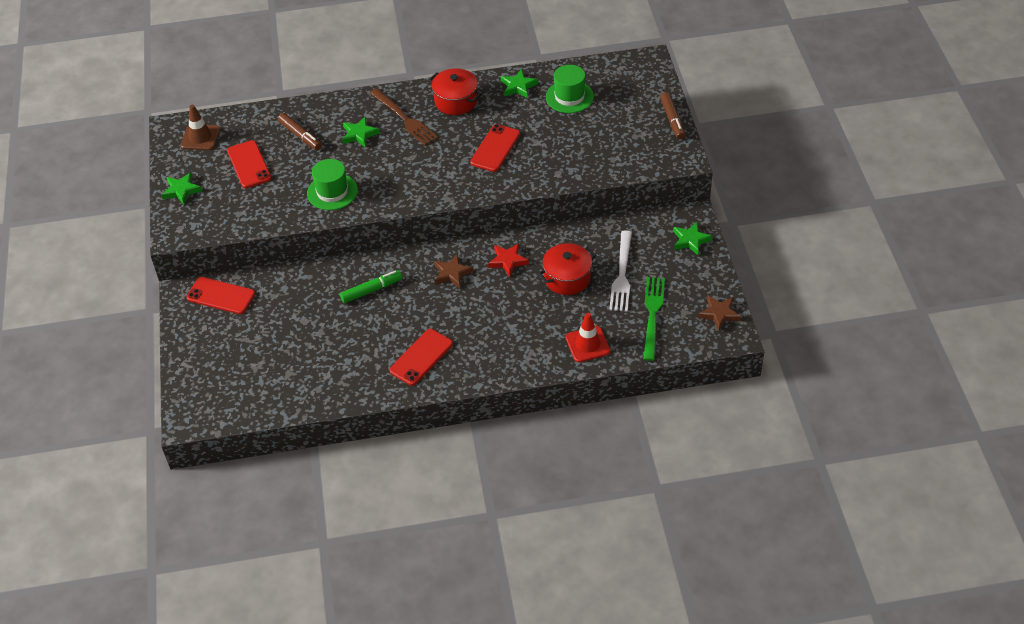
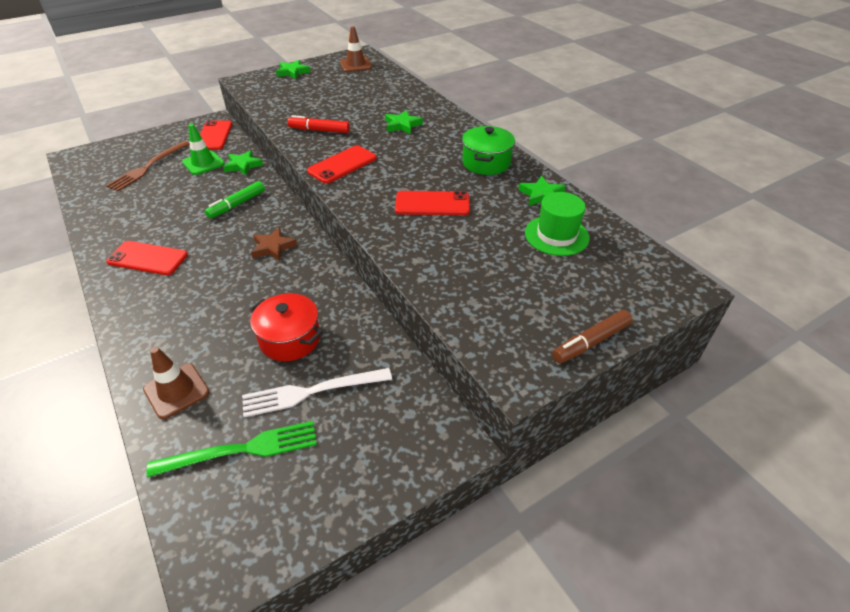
camera: 65 degrees right, 5 degrees down
red phone [227,140,272,188] -> red phone moved to [307,145,377,184]
brown marker [278,113,322,150] -> none
green hat [307,159,358,210] -> red marker [287,115,350,133]
green marker [340,270,402,303] -> green marker turned 90 degrees clockwise [205,181,265,219]
brown fork [370,88,438,146] -> brown fork moved to [106,141,190,191]
red pot [429,68,481,115] -> green pot [462,126,515,175]
red star [488,243,529,277] -> none
red traffic cone [565,313,611,362] -> brown traffic cone [143,347,210,419]
green star [673,222,713,255] -> green star moved to [223,150,263,175]
brown star [698,295,741,331] -> none
none -> green traffic cone [182,124,225,175]

